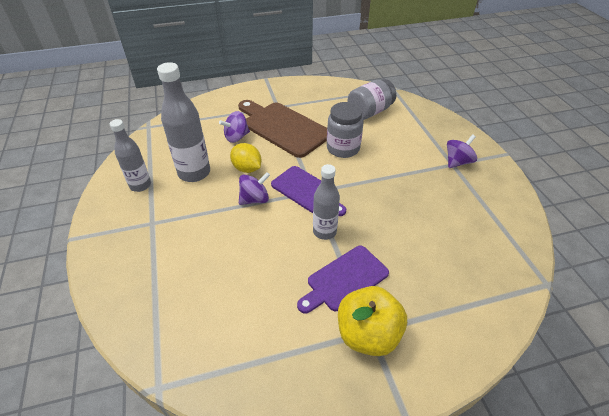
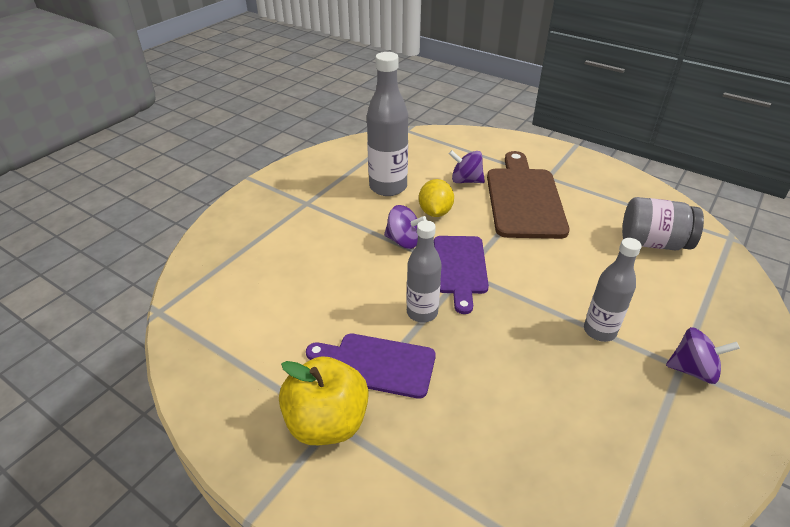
camera: 50 degrees right, 5 degrees down
grey bottle [110,119,151,192] -> grey bottle moved to [584,238,642,342]
grey jar [327,102,364,158] -> none

